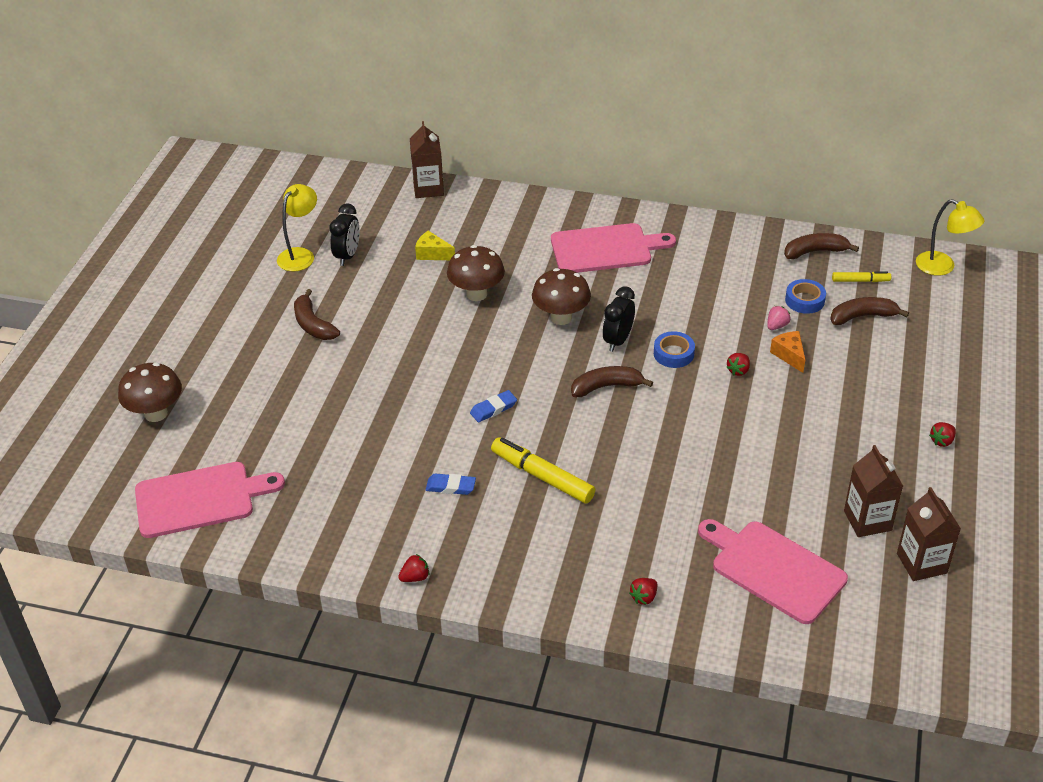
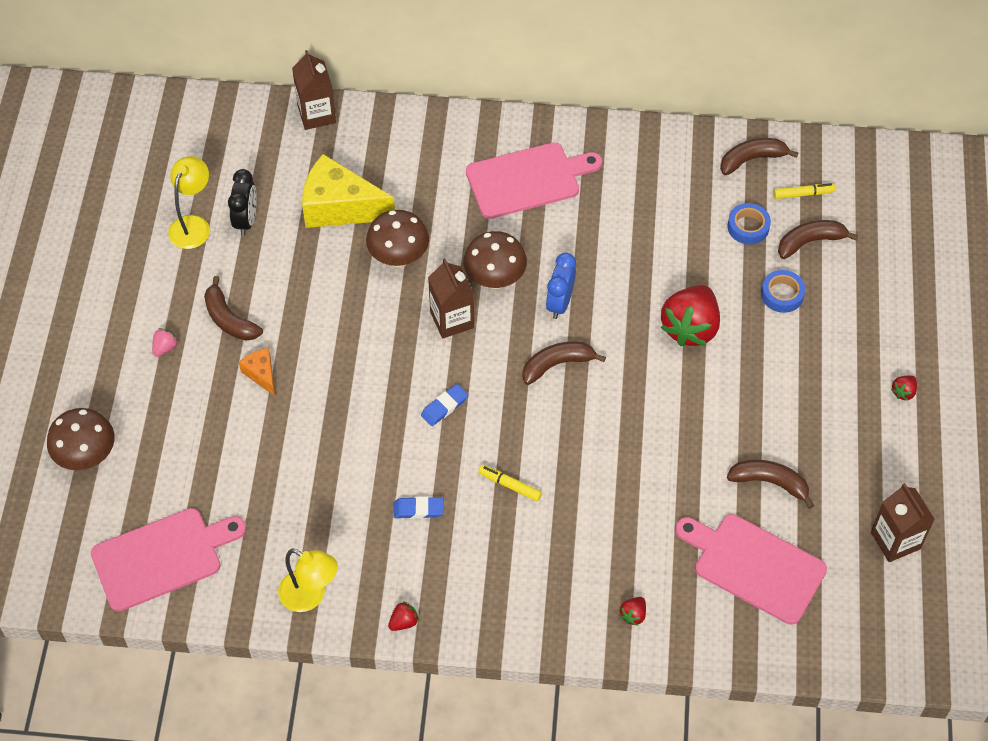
camera: 10 degrees left, 15 degrees up
yellow cheese [415,231,455,260] -> yellow cheese [302,154,395,228], size x2.08
yellow marker [491,438,596,504] -> yellow marker [478,465,542,501], size x0.56
black clock [603,286,635,352] -> blue clock [546,253,576,319]
blue tape [654,331,695,368] -> blue tape moved to [761,270,806,313]
red strawberry [726,353,750,376] -> red strawberry [661,285,720,346], size x2.42
pink strawberry [767,306,791,330] -> pink strawberry moved to [152,328,178,357]
orange cheese [770,331,805,373] -> orange cheese moved to [239,348,275,396]
brown carton [844,445,903,537] -> brown carton moved to [428,258,474,339]
yellow lamp [916,199,984,276] -> yellow lamp moved to [278,548,338,612]
none -> brown banana [727,460,814,509]

